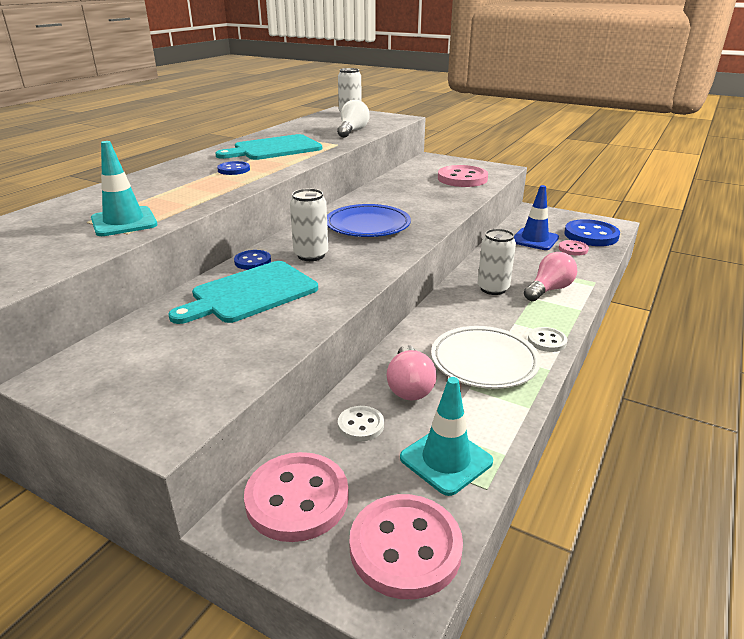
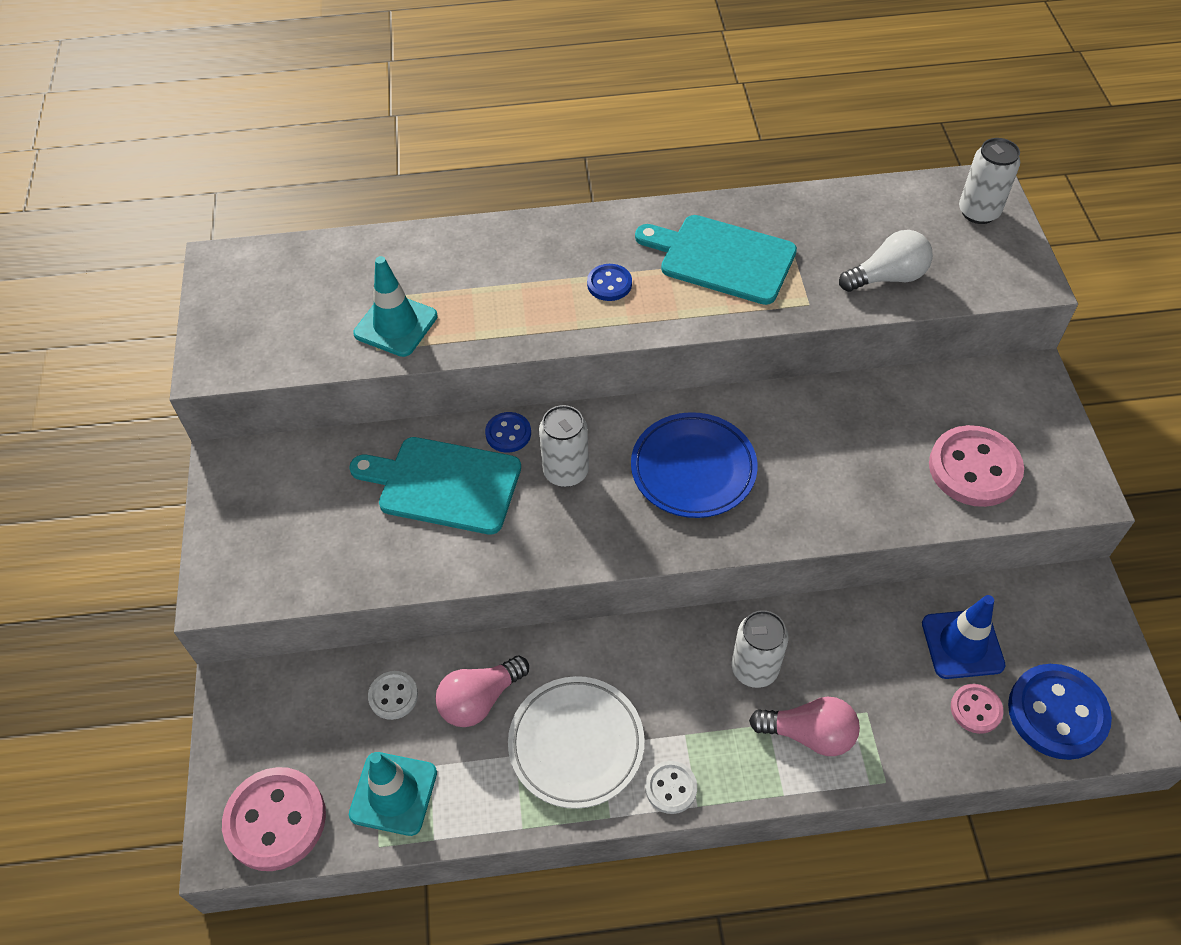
camera: 55 degrees right, 25 degrees up
pink button [244,452,349,542] -> none

